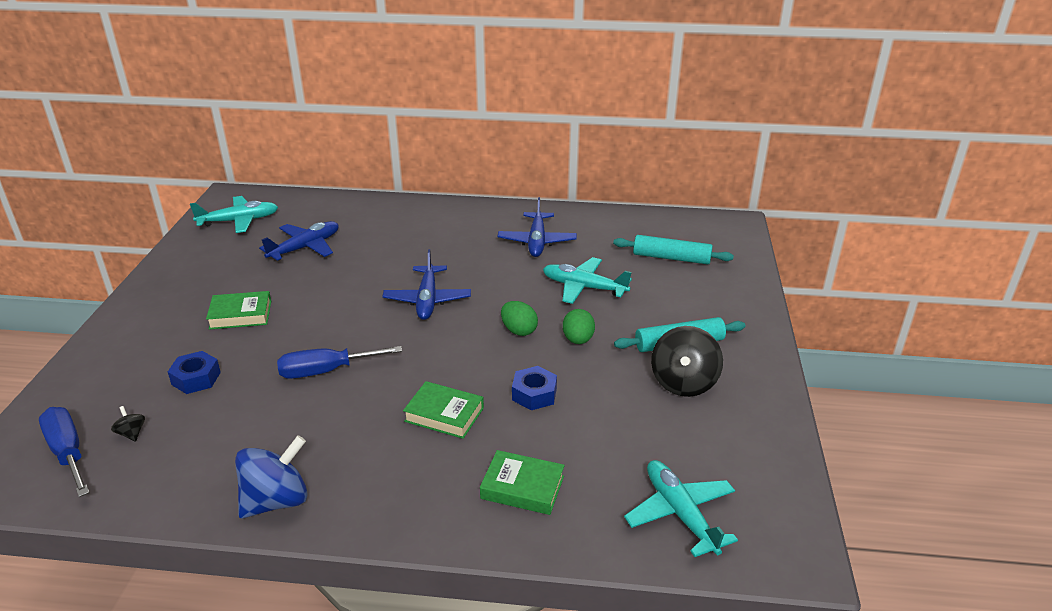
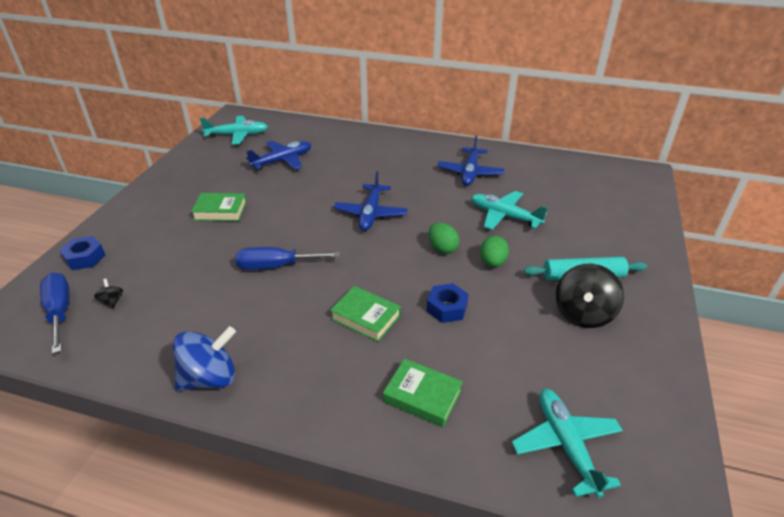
camera: 10 degrees right, 5 degrees up
blue nut [168,351,221,394] -> blue nut moved to [59,236,105,270]
turquoise rolling pin [613,235,734,264] -> none

